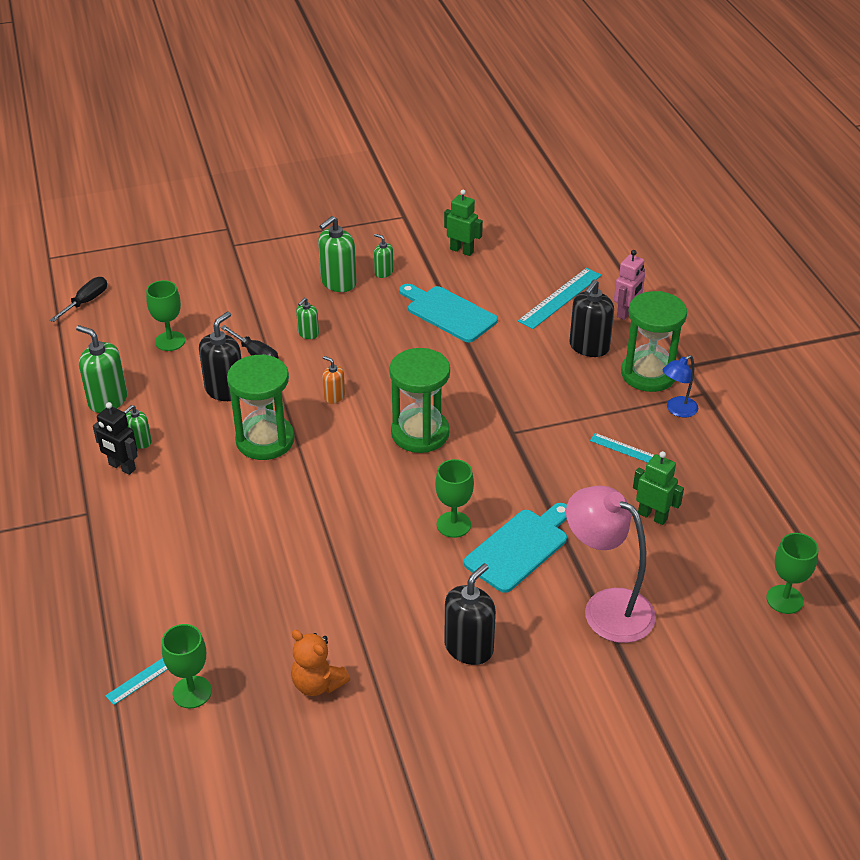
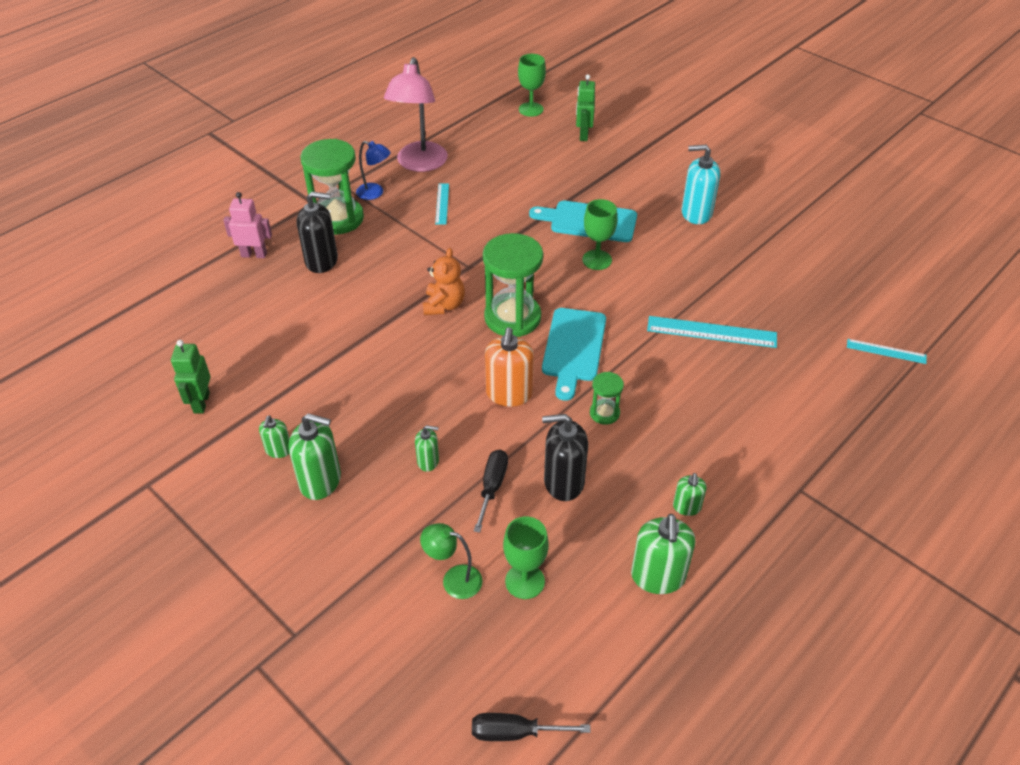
camera: 120 degrees left, 5 degrees up
black robot [93,402,138,475] -> none
green soap dispenser [124,405,152,449] -> green soap dispenser turned 90 degrees clockwise [673,473,707,516]
green goblet [162,624,212,709] -> none
green hourglass [227,354,295,460] -> green hourglass [590,372,624,425], size x0.49
orange teddy bear [291,630,350,696] -> orange teddy bear moved to [423,248,465,315]
orange soap dispenser [322,356,345,404] -> orange soap dispenser [485,327,534,407], size x1.82
turquoise cutting board [399,284,498,342] -> turquoise cutting board moved to [542,308,606,401]
black soap dispenser [444,563,496,665] -> turquoise soap dispenser [682,145,720,224]
turquoise ruler [518,268,602,329] -> turquoise ruler moved to [647,316,777,348]
pink lamp [566,486,656,643] -> pink lamp moved to [384,57,448,172]
green robot [633,451,684,525] -> green robot moved to [576,74,595,141]
none -> green lamp [420,523,483,599]

